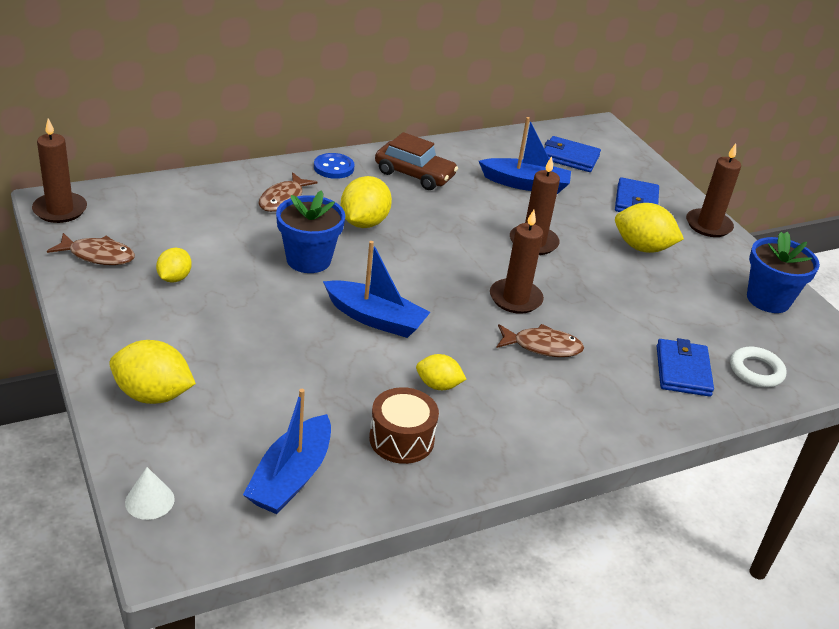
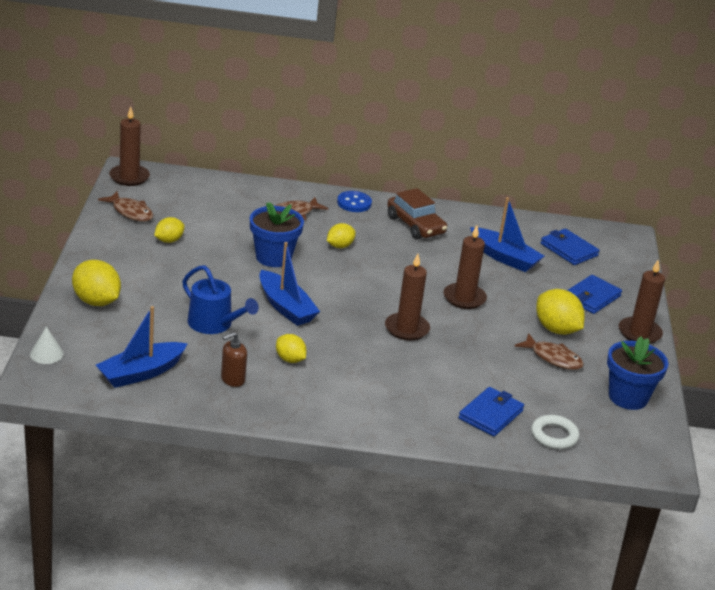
camera: 30 degrees right, 5 degrees down
yellow lemon [341,176,392,228] -> yellow lemon [327,223,356,248], size x0.60
brown drum [369,387,439,464] -> brown soap dispenser [221,332,247,387]
brown fish [496,324,584,357] -> brown fish moved to [514,333,584,370]
none -> blue watering can [182,265,259,334]

